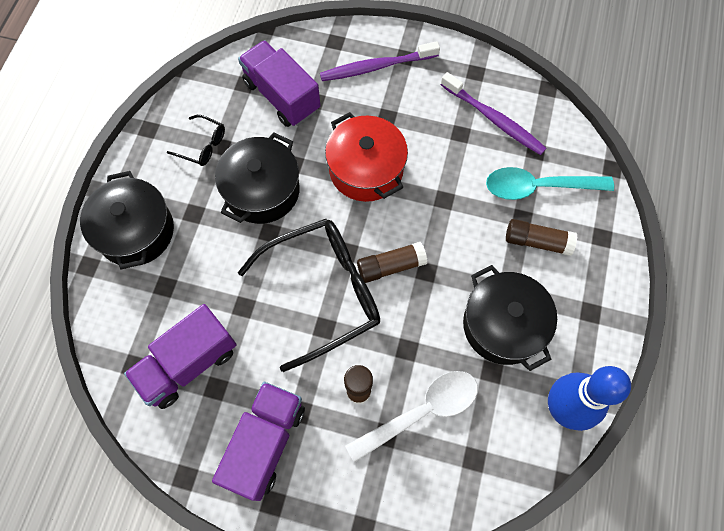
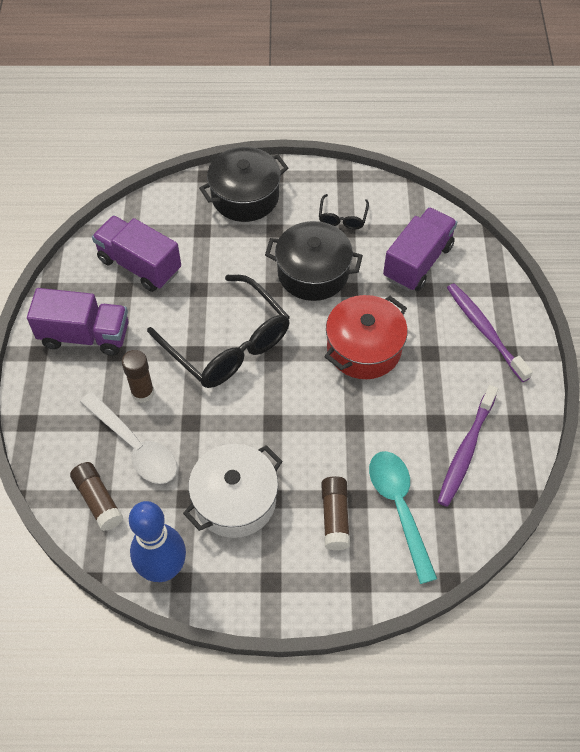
camera: 75 degrees right, 10 degrees down
brown glue stick [357,242,427,283] -> brown glue stick moved to [70,462,123,531]
black pot [463,265,557,371] -> white pot [183,444,283,538]

